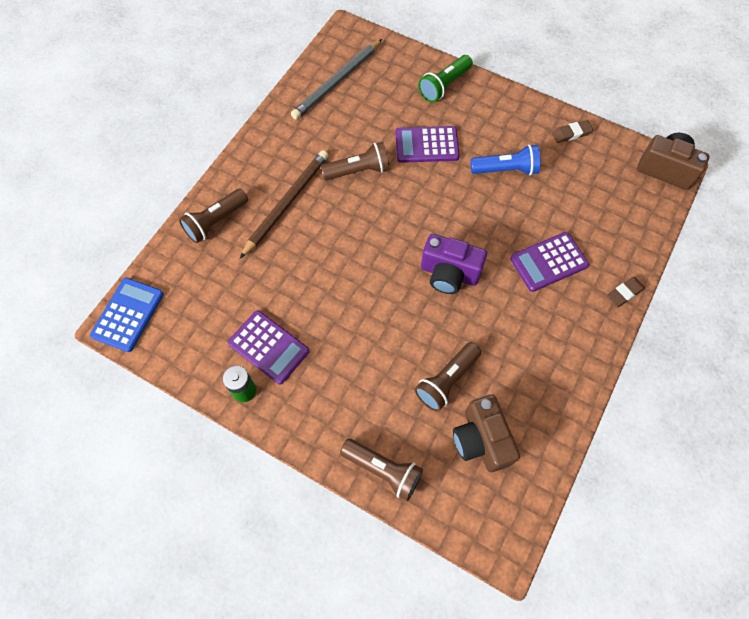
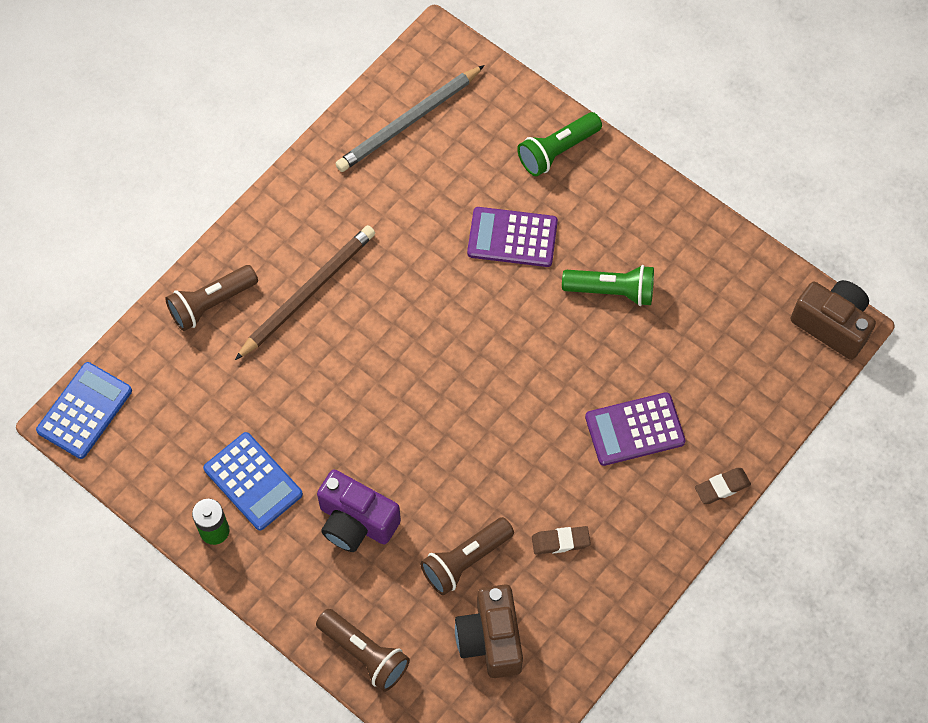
camera: 10 degrees right, 0 degrees up
purple calculator [228,310,309,385] -> blue calculator [203,432,303,530]
brown flashlight [321,142,390,180] -> none
purple camera [421,234,487,294] -> purple camera moved to [317,470,401,552]
blue flashlight [470,144,541,175] -> green flashlight [562,265,654,306]
brown eraser [552,120,593,143] -> brown eraser moved to [532,526,591,555]

